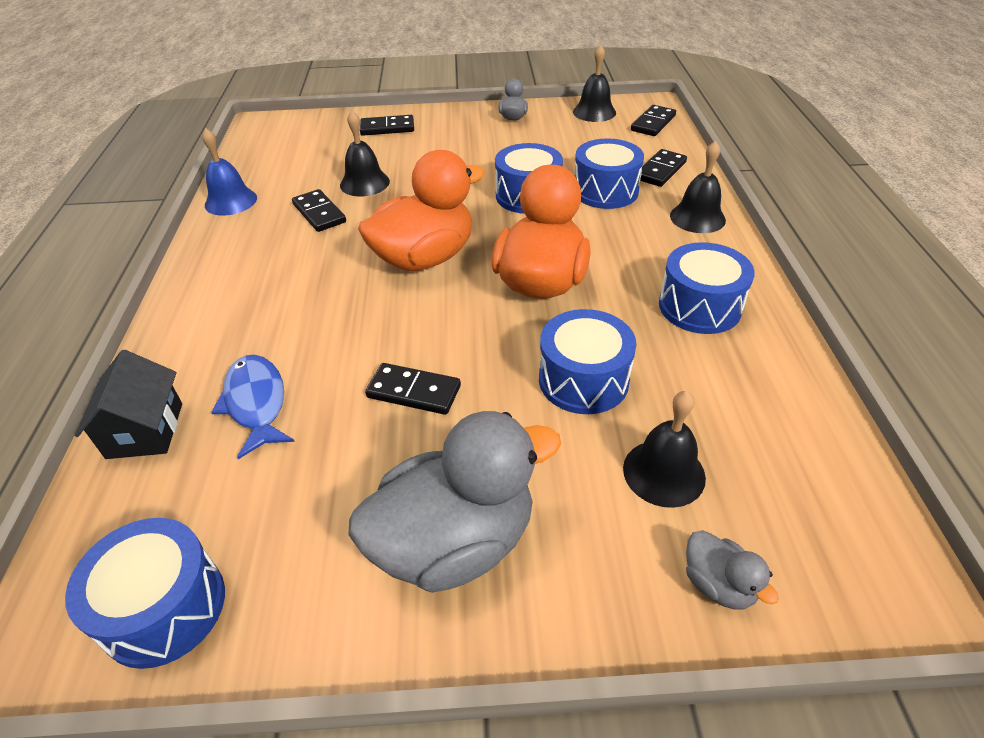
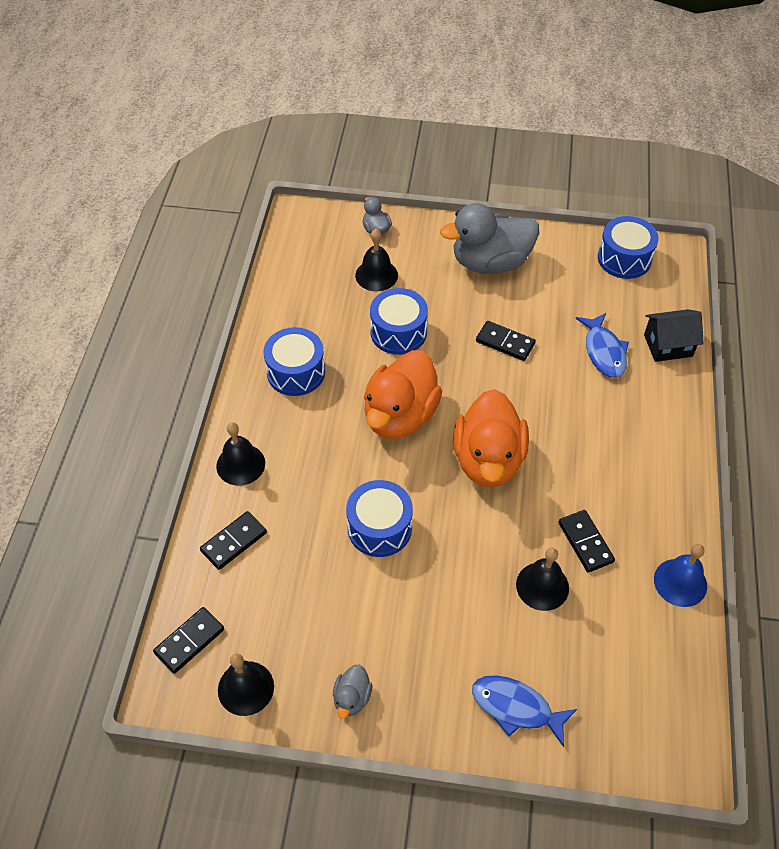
camera: 170 degrees left, 10 degrees up
black house [75,350,182,459] -> black house turned 75 degrees clockwise [644,309,704,362]
orange duck [358,150,485,271] -> orange duck turned 60 degrees counterclockwise [453,389,529,487]
black domino [360,115,414,136] -> blue fish [472,675,577,747]
blue drum [575,138,644,209] -> none

